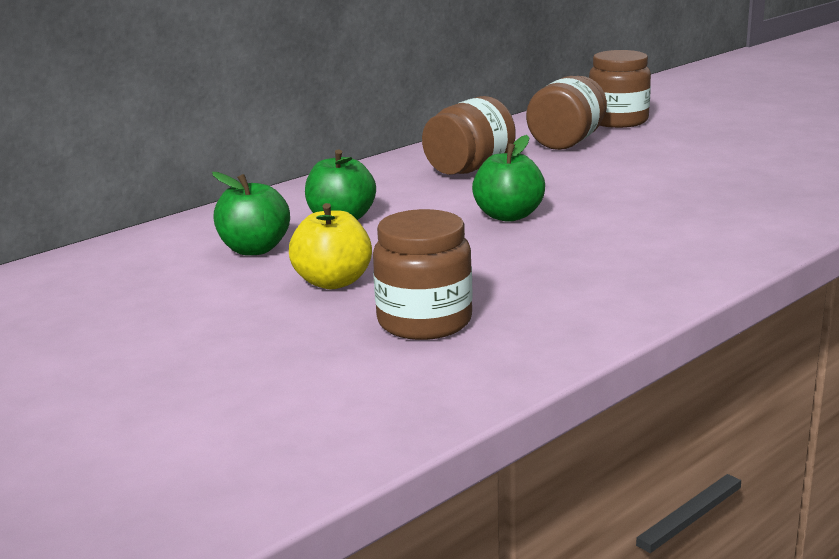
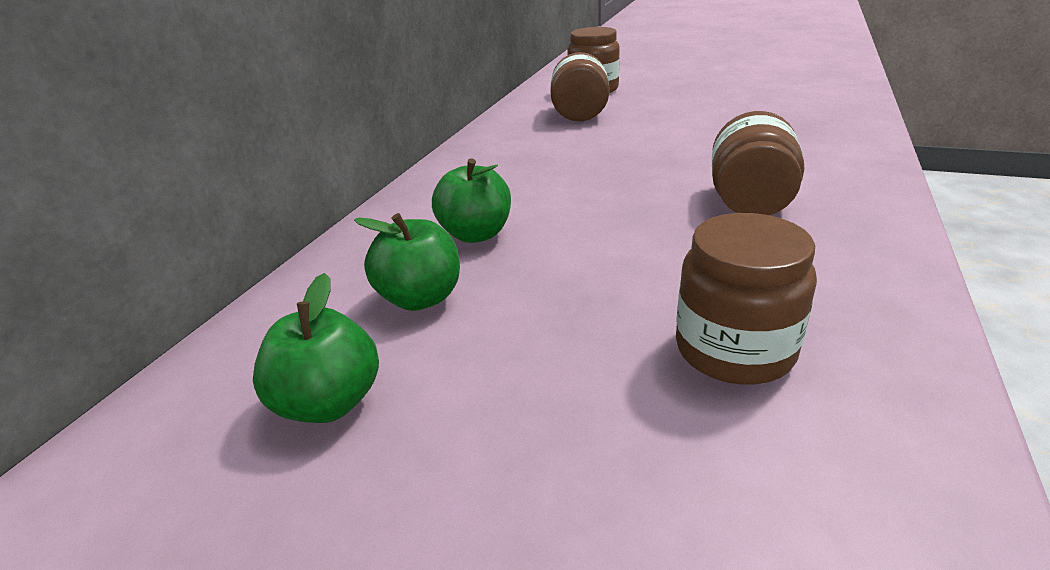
camera: 25 degrees left, 10 degrees up
yellow apple [289,203,372,289] -> none
brown jar [422,96,516,175] -> brown jar moved to [712,111,804,215]
green apple [472,135,545,222] -> green apple moved to [253,273,379,423]

